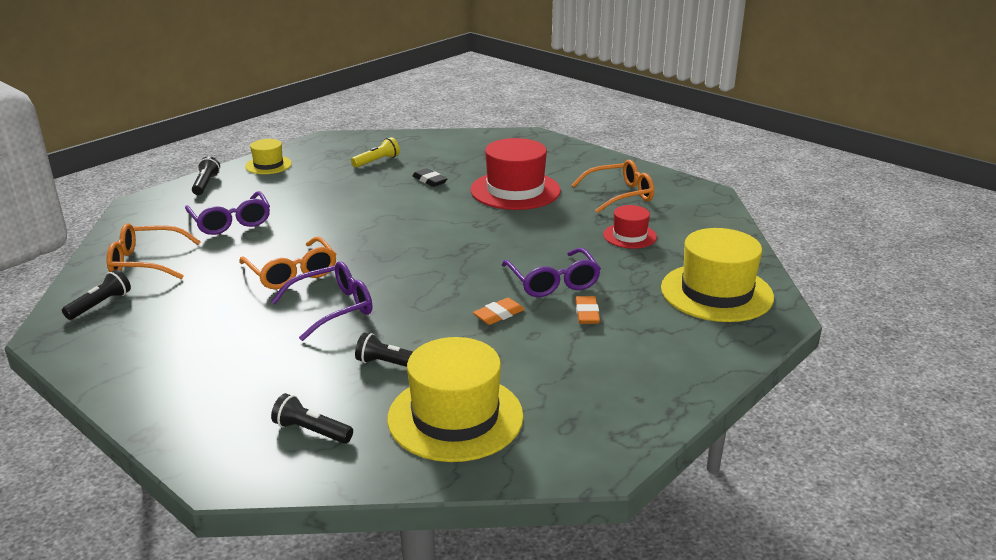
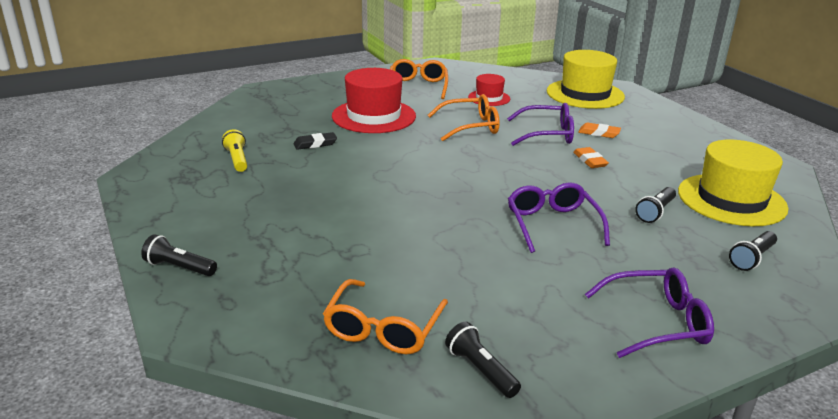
camera: 70 degrees left, 0 degrees up
purple glasses [185,191,270,235] -> purple glasses moved to [585,267,714,358]
orange glasses [239,237,336,289] -> orange glasses moved to [428,94,500,141]
yellow hat [245,139,292,174] -> none

